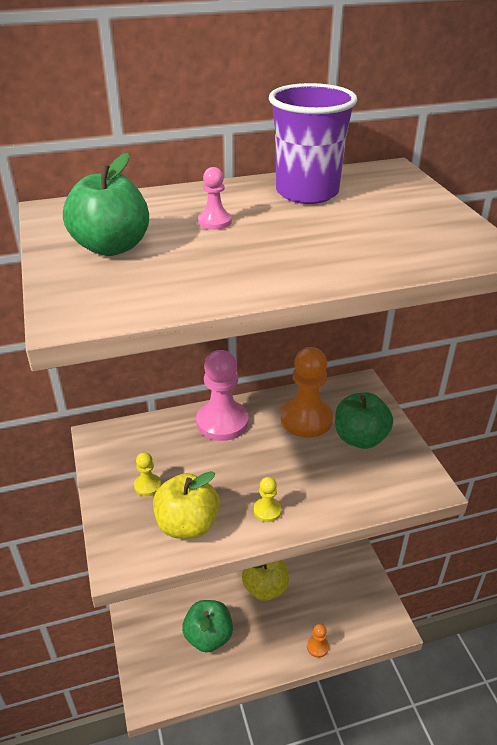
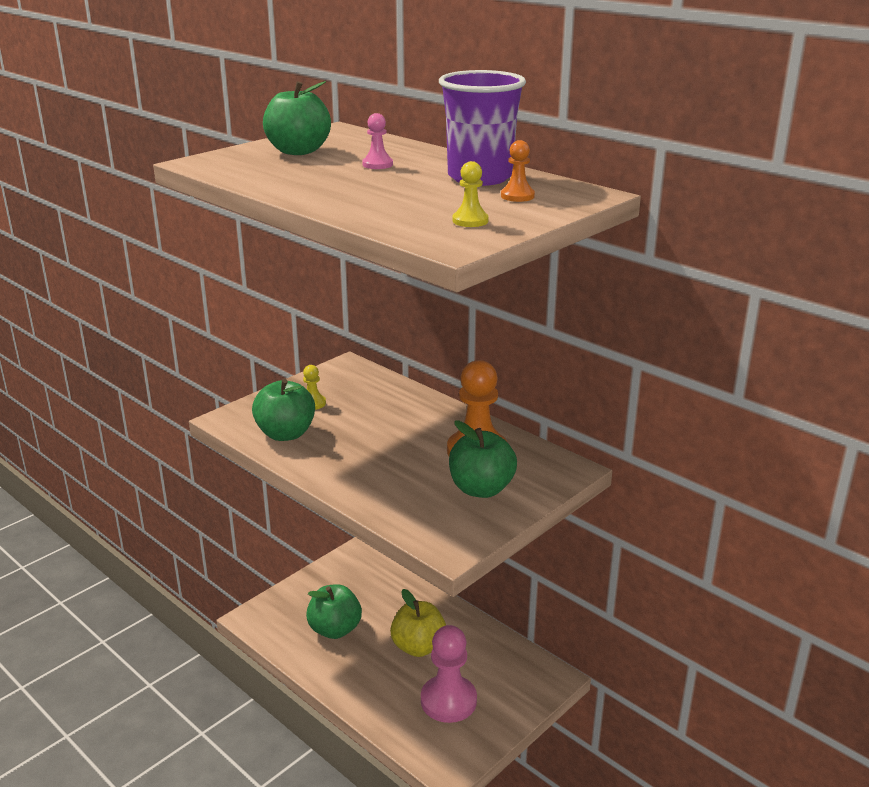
camera: 60 degrees right, 10 degrees down
yellow apple [153,471,220,539] -> green apple [252,379,315,441]
pink pawn [196,350,249,441] -> pink pawn moved to [421,625,477,723]
yellow pawn [254,477,282,522] -> yellow pawn moved to [452,161,489,227]
orange pawn [307,624,329,658] -> orange pawn moved to [501,140,535,202]

